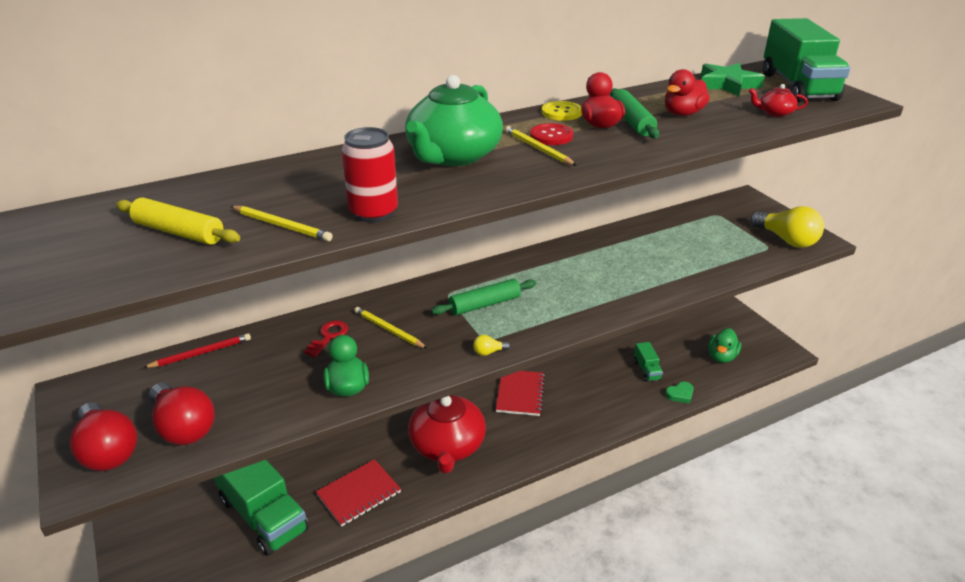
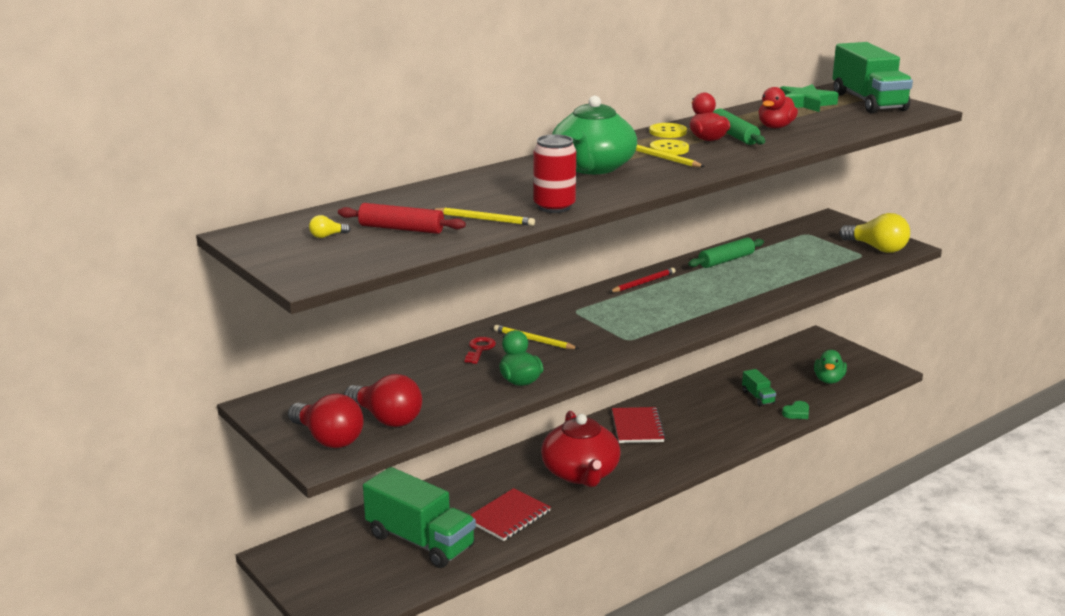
camera: 10 degrees left, 10 degrees down
yellow rolling pin [116,197,240,245] -> red rolling pin [338,203,466,234]
red pencil [143,333,251,368] -> red pencil moved to [610,268,675,292]
green rolling pin [431,279,536,315] -> green rolling pin moved to [688,237,764,268]
yellow light bulb [473,335,511,356] -> yellow light bulb moved to [309,215,351,238]
red button [530,123,573,145] -> yellow button [650,139,689,155]
red teapot [749,84,808,117] -> none

